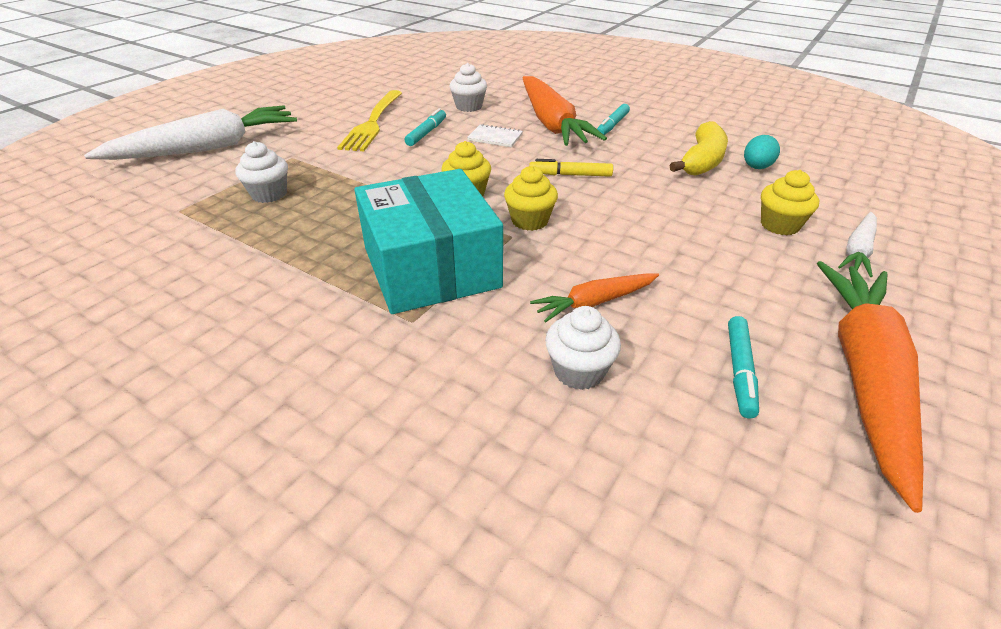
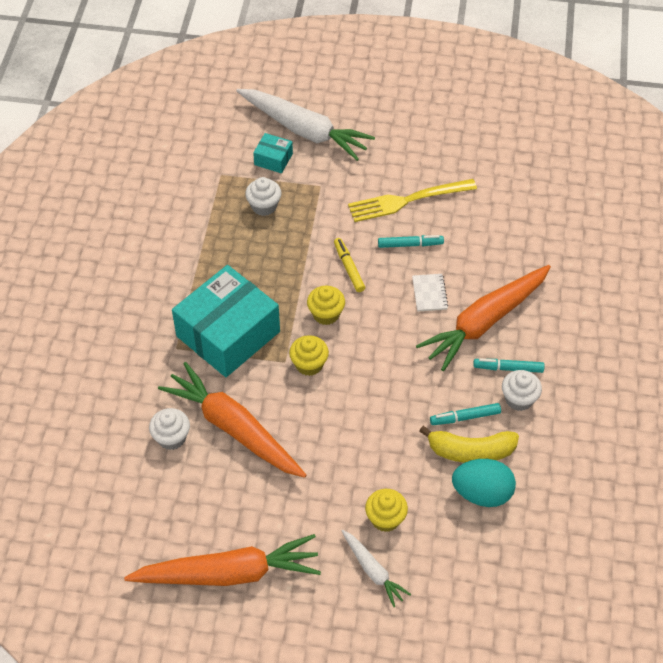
camera: 65 degrees right, 15 degrees up
white cupcake [449,63,487,112] -> white cupcake moved to [502,370,542,411]
yellow marker [529,159,613,177] -> yellow marker moved to [334,238,365,292]
orange carrot [530,273,659,322] -> orange carrot [158,362,306,478], size x1.99
turquoise marker [728,316,759,419] -> turquoise marker moved to [430,403,501,425]
turquoise egg [744,135,780,169] -> turquoise egg [452,459,516,507], size x1.60
white carrot [838,212,877,277] -> white carrot turned 135 degrees counterclockwise [342,530,411,607]
none -> turquoise box [253,133,293,173]

